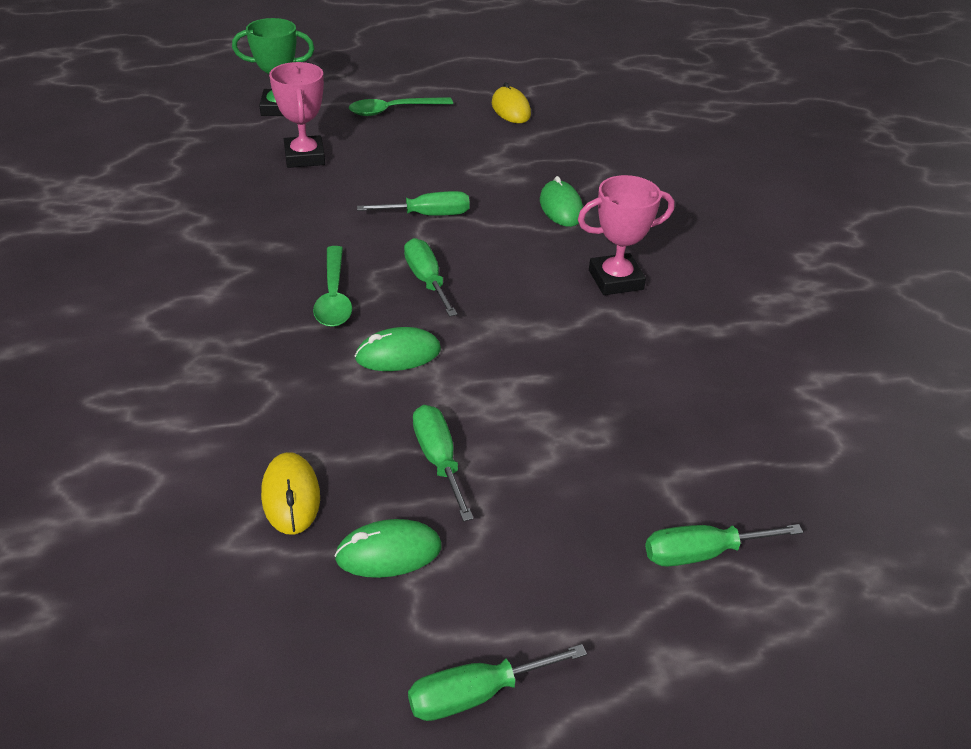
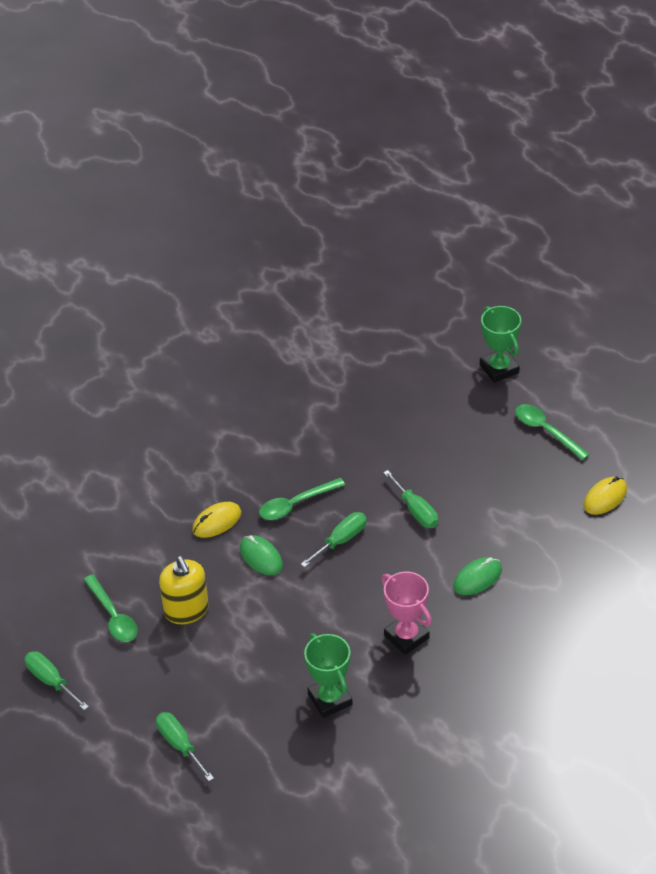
camera: 70 degrees right, 5 degrees up
yellow mouse [261,452,320,535] -> yellow mouse moved to [192,502,241,538]
pink trophy [269,62,325,168] -> none
green mouse [334,519,442,578] -> green spoon [83,574,138,642]
green screwdriver [413,405,474,522] -> yellow soap dispenser [159,556,209,624]
none -> green trophy [304,633,353,718]

